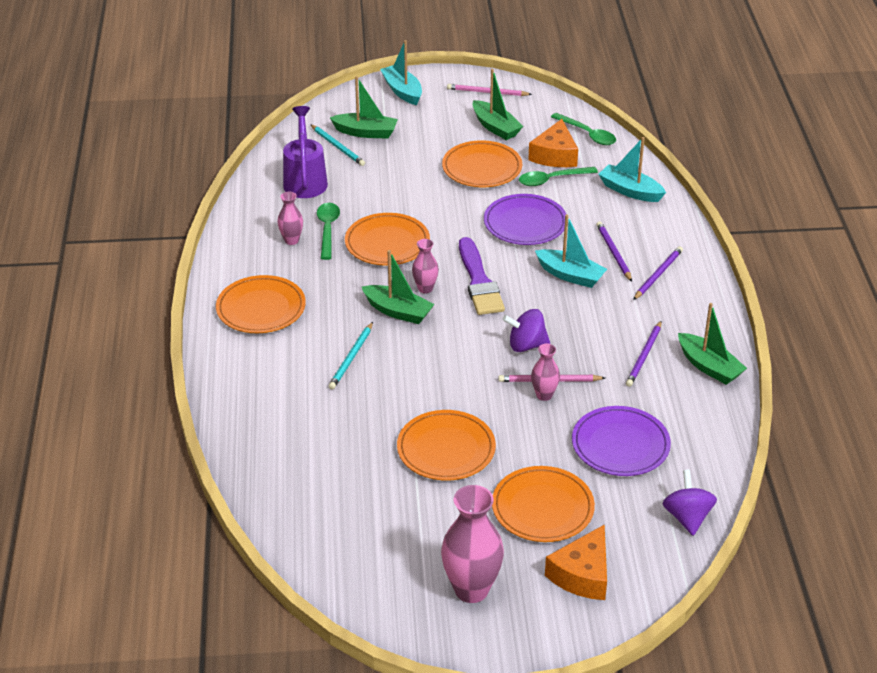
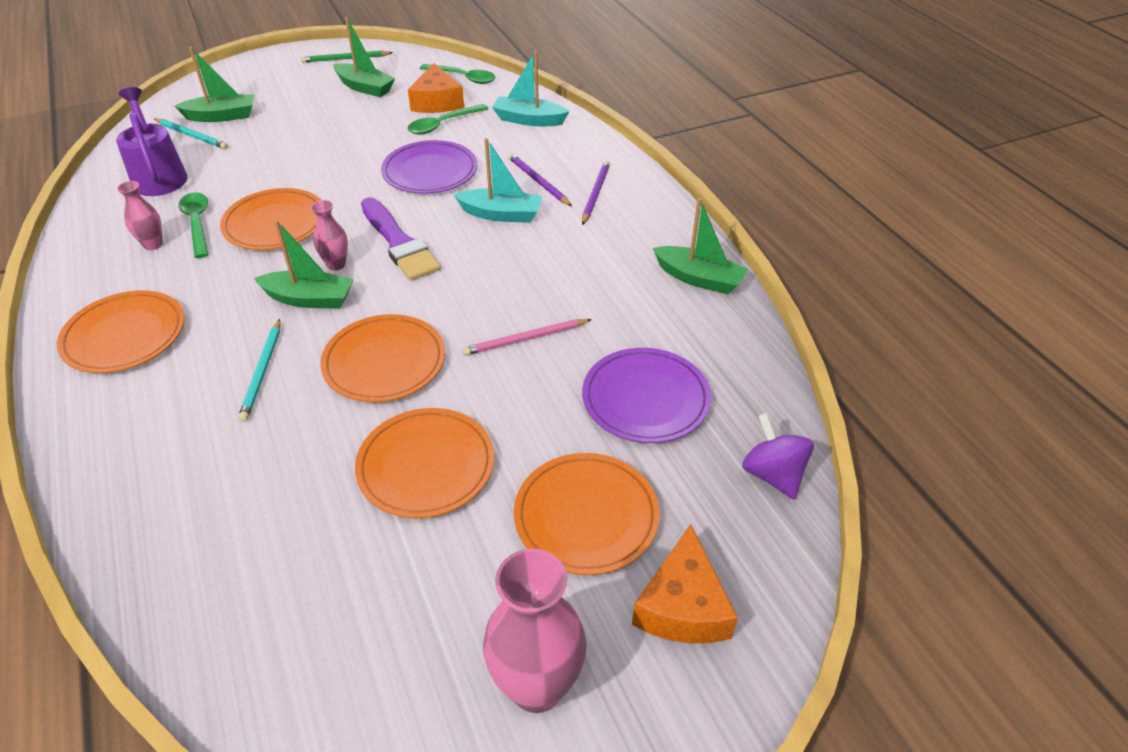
camera: 20 degrees left, 5 degrees up
turquoise boat [380,40,422,105] -> none
orange plate [442,140,522,187] -> orange plate moved to [320,314,445,402]
pink pencil [447,84,532,96] -> green pencil [301,50,393,63]
purple spinning top [503,309,550,352] -> none
pink vase [531,344,560,401] -> none
purple pencil [626,321,662,387] -> none

